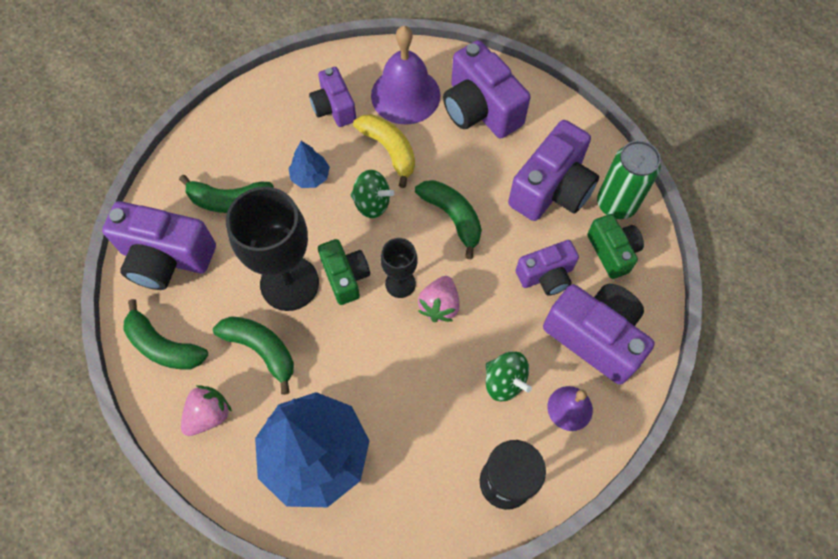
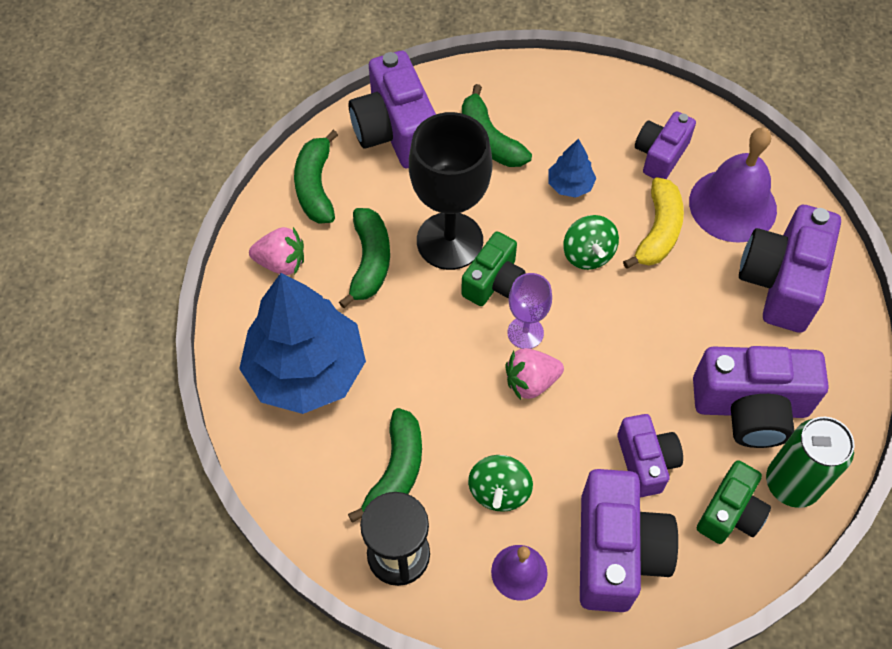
camera: 55 degrees right, 5 degrees down
black goblet [381,238,418,298] -> purple goblet [507,273,552,349]
green banana [415,180,482,259] -> green banana moved to [348,408,422,523]
purple camera [515,240,579,296] -> purple camera turned 135 degrees counterclockwise [617,414,683,497]

